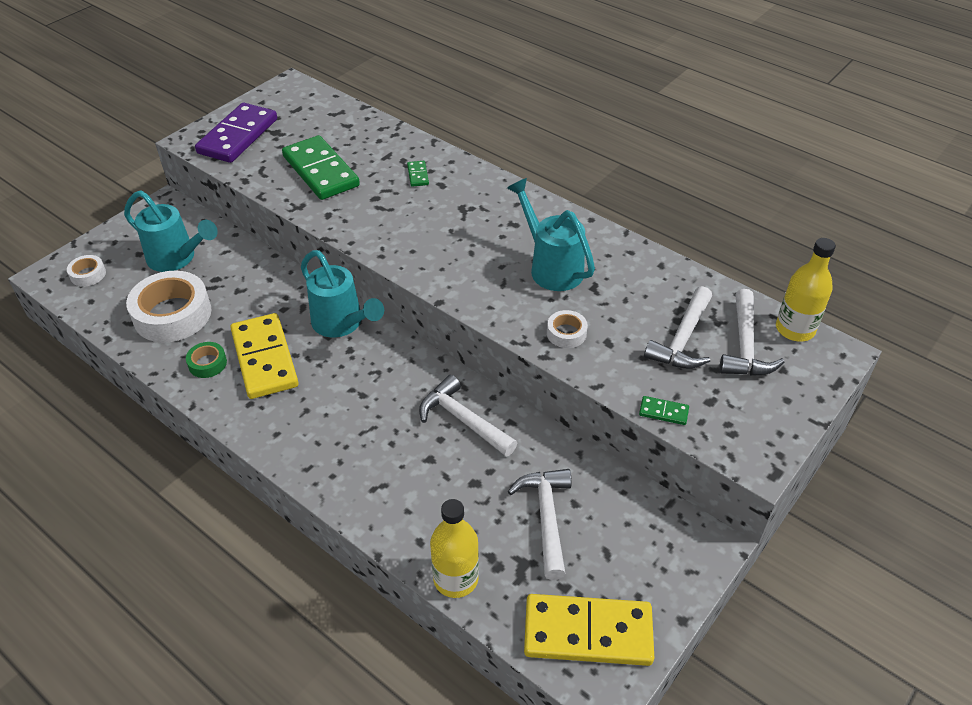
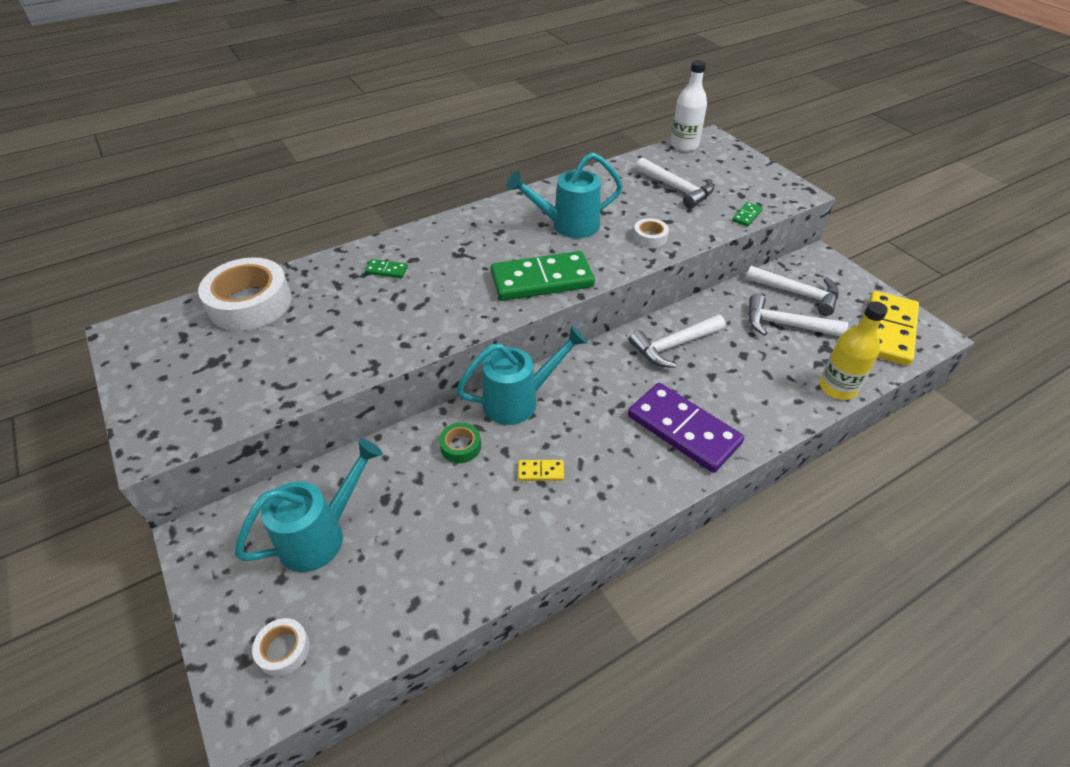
camera: 70 degrees left, 0 degrees up
white tape [126,271,211,342] -> white tape moved to [198,257,292,331]
green tape [186,342,227,378] -> green tape moved to [439,423,481,463]
purple domino [195,103,277,163] -> purple domino moved to [628,383,744,473]
yellow domino [230,313,299,399] -> yellow domino [518,460,564,481], size x0.41
green domino [282,135,360,200] -> green domino moved to [491,251,595,301]
white hammer [720,289,784,376] -> white hammer moved to [746,266,839,316]
yellow bottle [776,238,836,341] -> white bottle [671,60,707,152]

